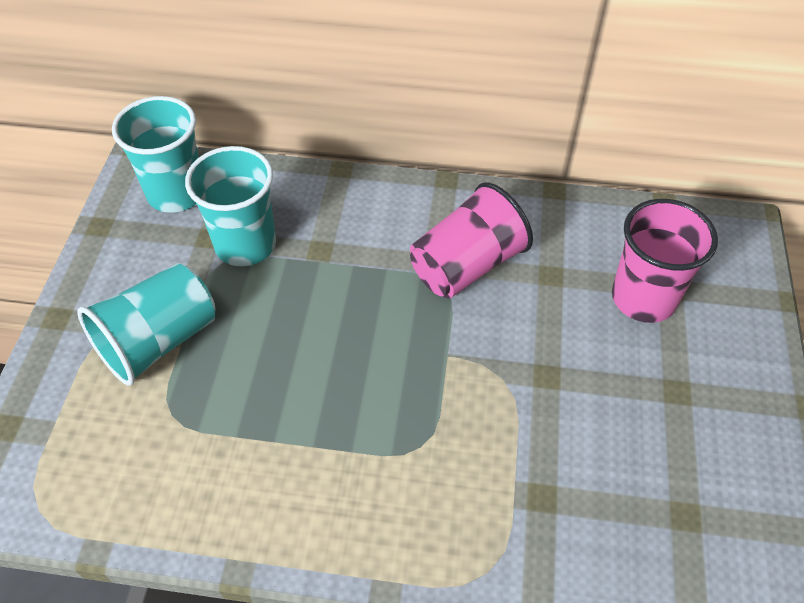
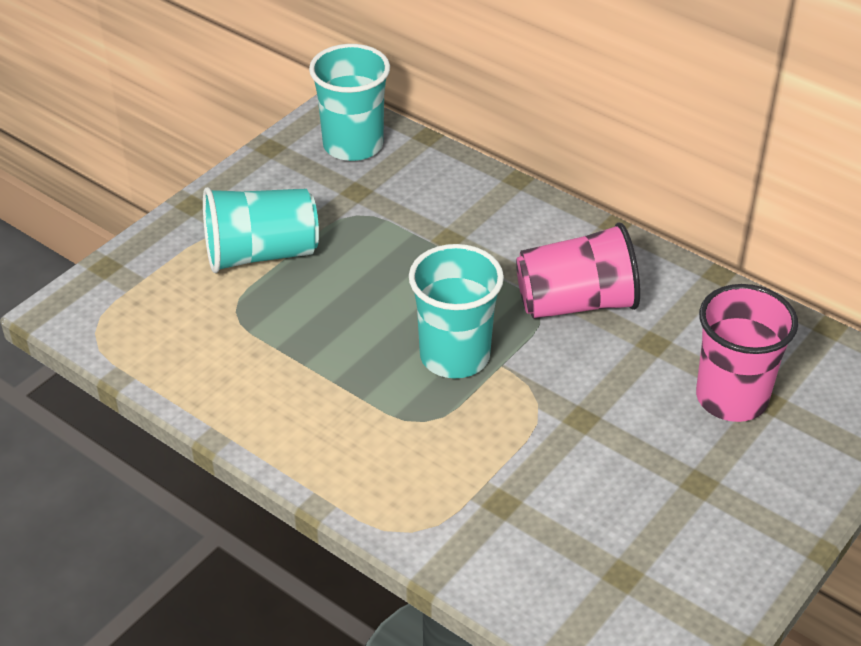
camera: 30 degrees right, 10 degrees down
turquoise cup [185,146,276,266] -> turquoise cup moved to [409,244,504,378]

